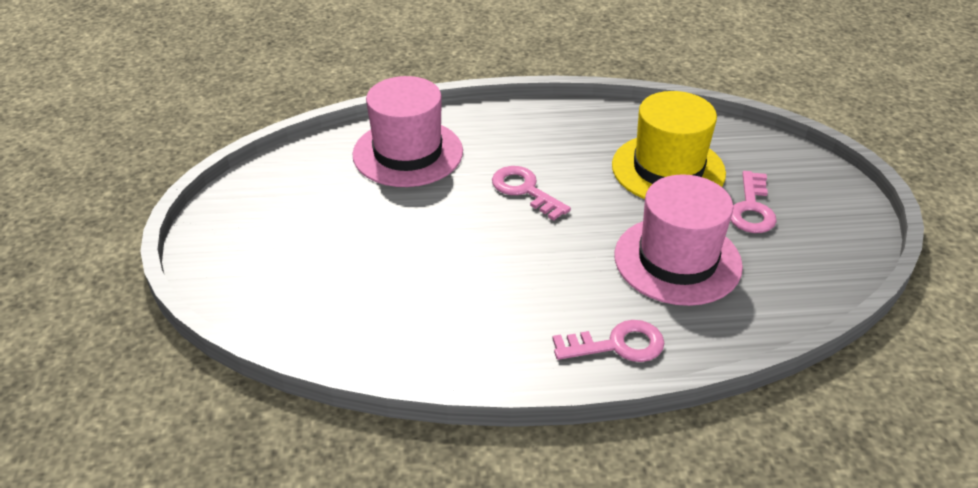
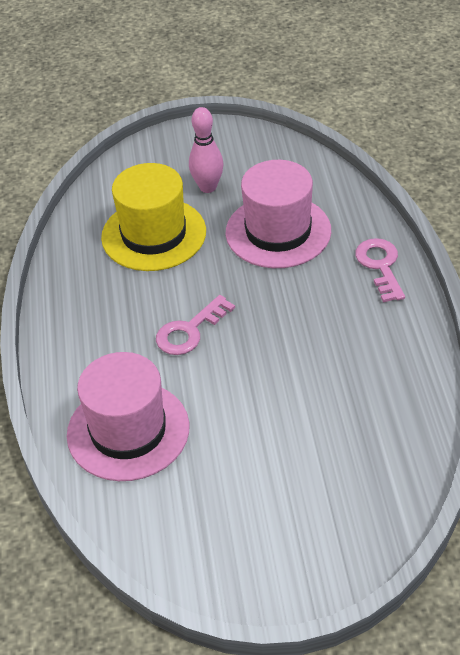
camera: 90 degrees left, 5 degrees up
pink key [731,171,777,233] -> pink bowling pin [189,107,224,193]

